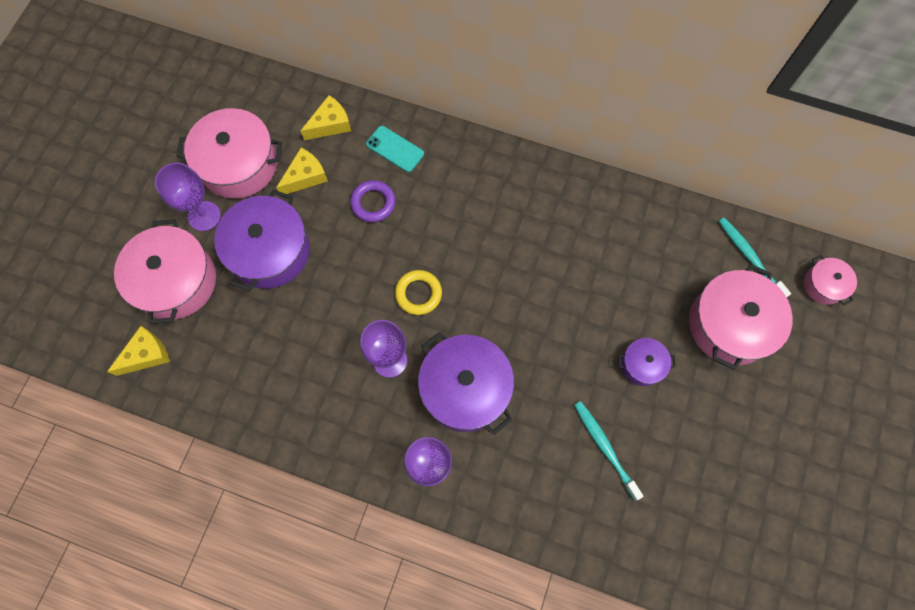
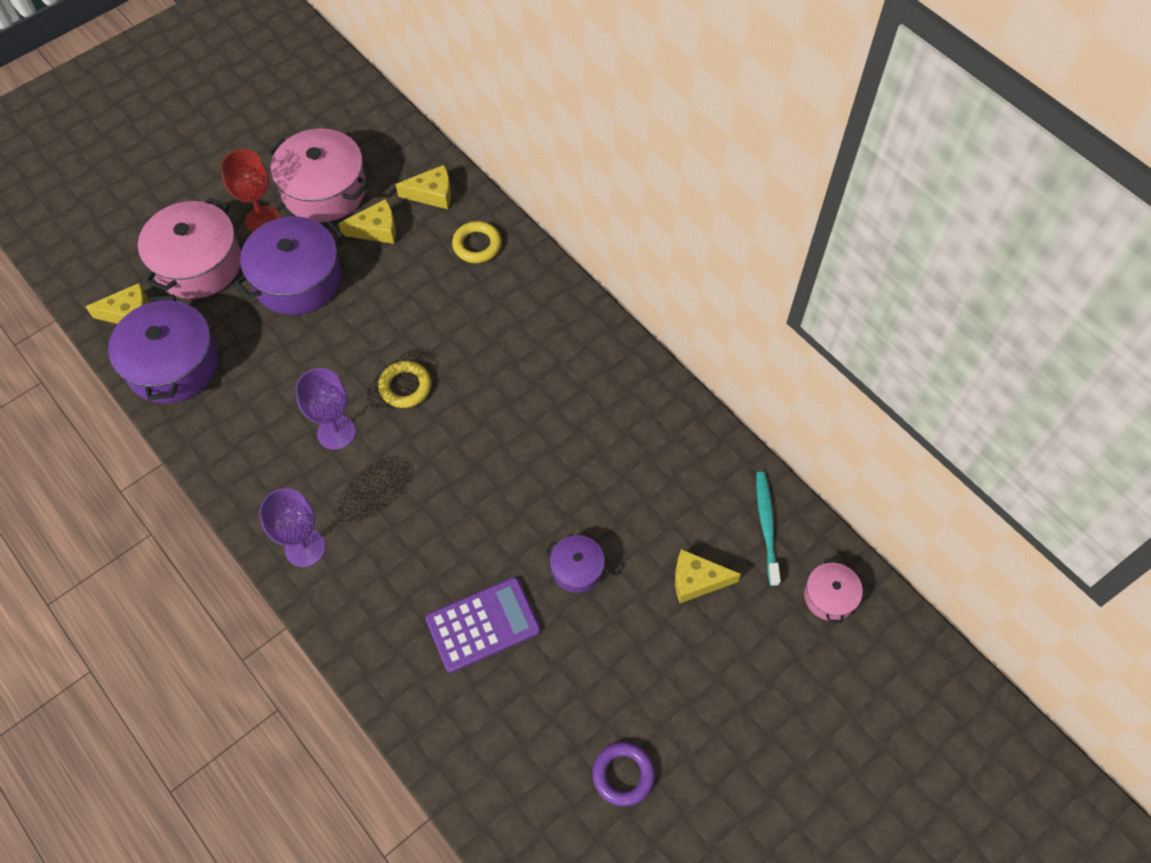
camera: 30 degrees right, 10 degrees down
purple goblet [155,163,221,231] -> red goblet [221,150,280,232]
purple ring [350,180,396,222] -> purple ring moved to [592,742,655,806]
turquoise phone [366,126,424,172] -> yellow ring [452,221,502,263]
purple pot [418,332,514,435] -> purple pot moved to [108,294,219,404]
turquoise toothbrush [574,401,644,501] -> purple calculator [425,577,541,673]
pink pot [689,264,793,370] -> yellow cheese [675,549,741,603]

